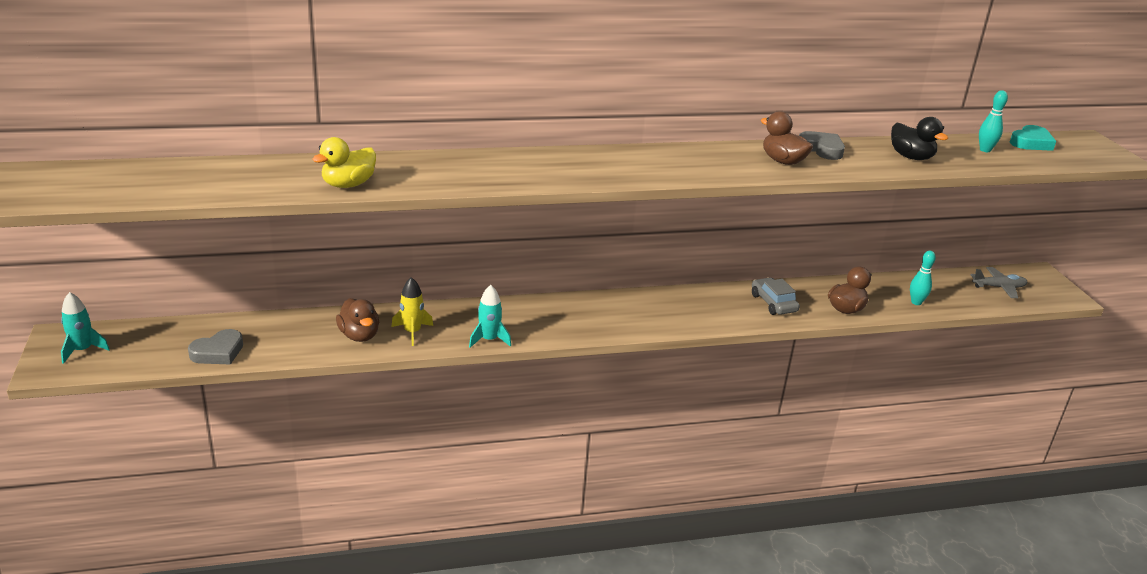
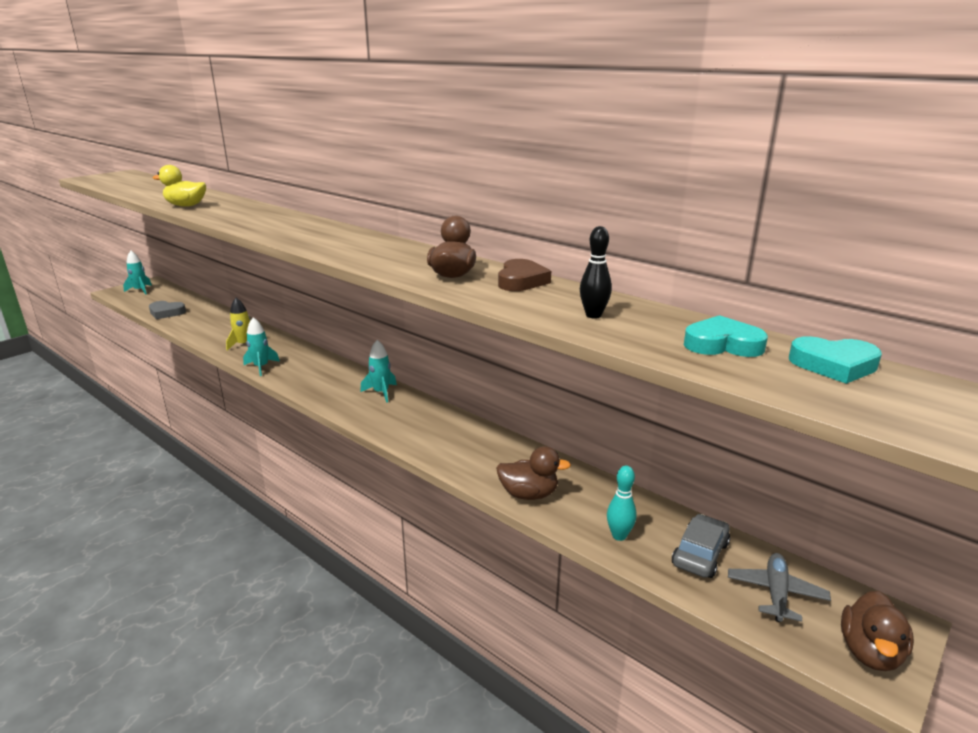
camera: 55 degrees right, 5 degrees down
brown duck [336,298,379,342] -> brown duck moved to [841,591,914,671]
grey car [752,278,800,315] -> grey car moved to [672,514,730,578]
grey heart [799,131,845,160] -> brown heart [498,259,551,291]
black duck [891,117,948,160] -> black bowling pin [580,226,612,319]
grey plane [971,267,1027,298] -> grey plane turned 120 degrees counterclockwise [728,553,831,622]
turquoise bowling pin [979,90,1008,152] -> turquoise heart [684,315,768,357]
none -> turquoise rocket [360,340,397,403]

